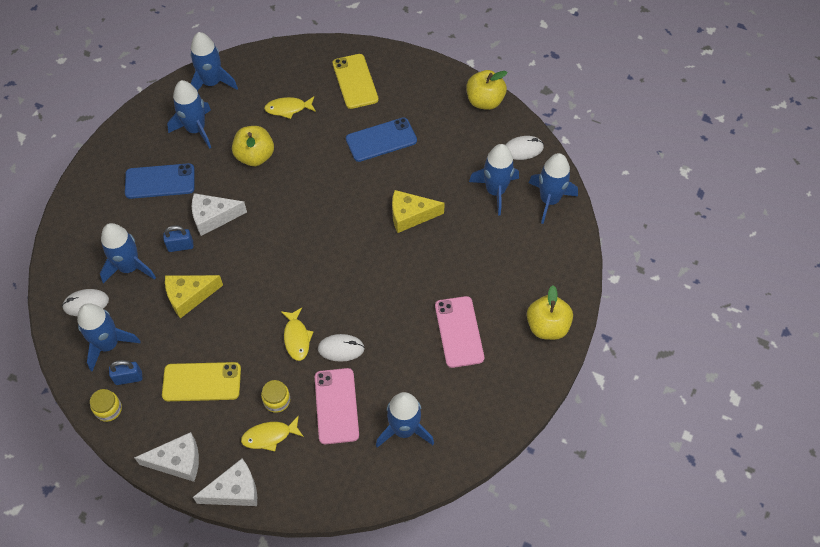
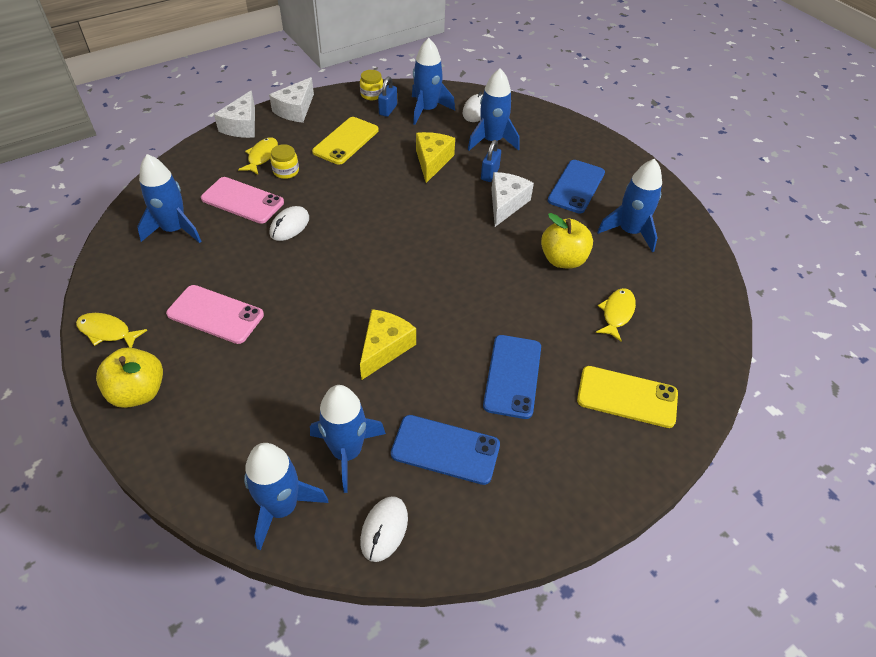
camera: 120 degrees right, 10 degrees down
blue rocket [190,32,238,91] -> none
yellow fish [281,308,313,361] -> yellow fish moved to [76,313,147,348]
yellow apple [466,70,507,110] -> none
none -> blue phone [391,415,500,485]

